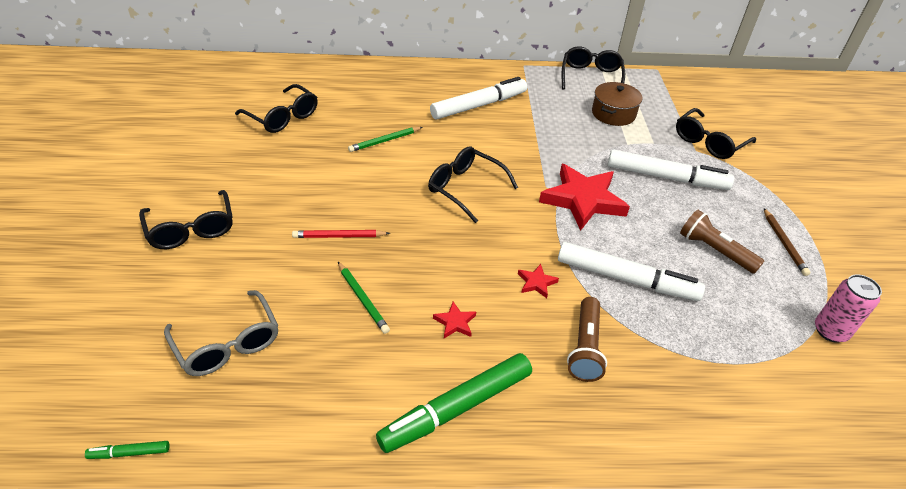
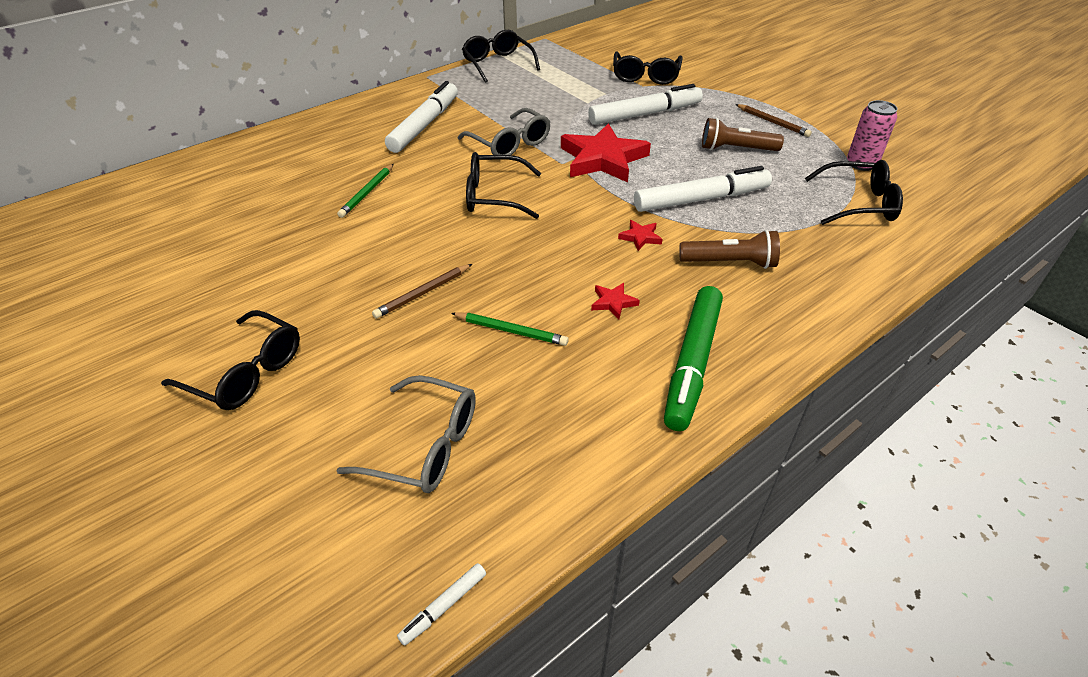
camera: 35 degrees left, 0 degrees up
green marker [85,441,170,459] -> white marker [397,563,486,646]
black glasses [235,84,318,133] -> black glasses moved to [805,160,903,225]
red pencil [292,230,390,238] -> brown pencil [372,264,472,319]
brown flashlight [567,297,607,382] -> brown flashlight turned 60 degrees counterclockwise [679,230,780,269]
brown pot [592,82,643,126] -> none
none -> grey glasses [458,108,551,155]

